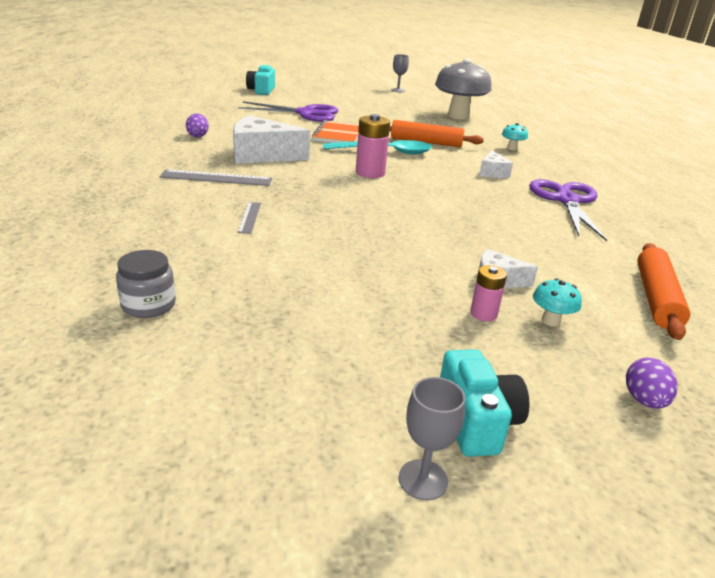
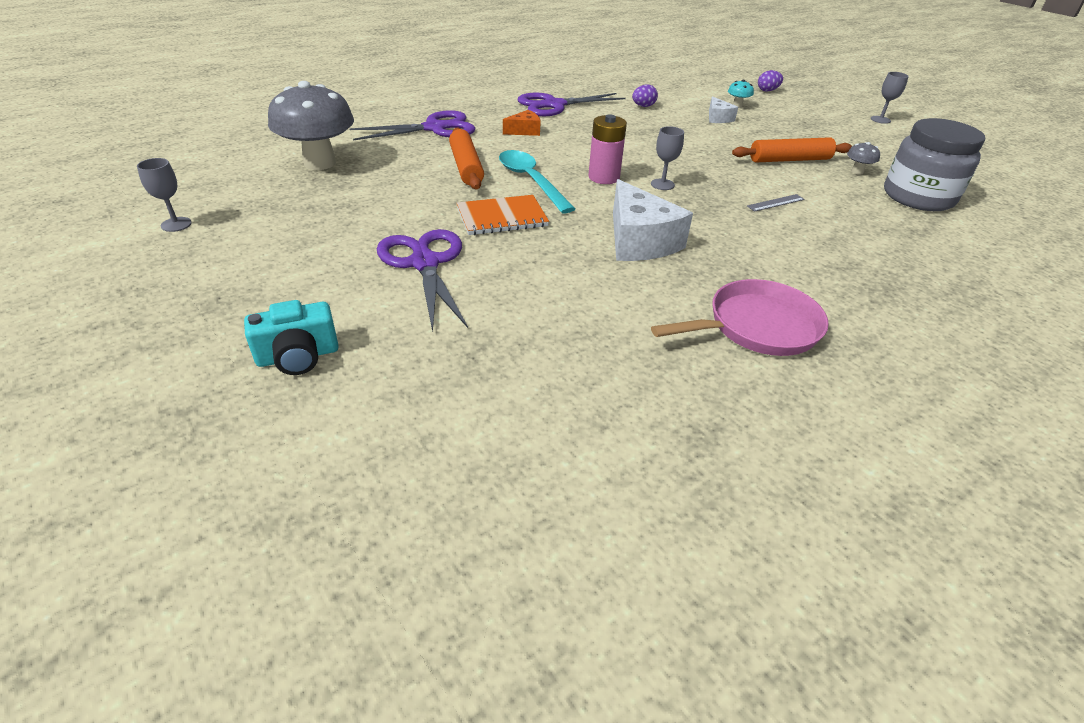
camera: 115 degrees left, 10 degrees up
grey jar [116,250,176,318] -> grey jar [884,118,985,211], size x1.99
grey ruler [160,169,272,186] -> none
purple egg [186,113,209,138] -> purple egg moved to [632,84,658,107]
turquoise camera [440,349,530,457] -> none
pink battery [470,265,507,321] -> none
white cheese [479,150,513,178] -> orange cheese [503,110,541,136]
turquoise mushroom [502,123,528,151] -> purple scissors [349,110,476,140]
orange rolling pin [637,243,690,340] -> orange rolling pin moved to [732,137,852,162]
none -> grey goblet [651,126,684,190]
none -> pink pan [651,279,829,356]
none -> grey mushroom [847,142,880,174]

